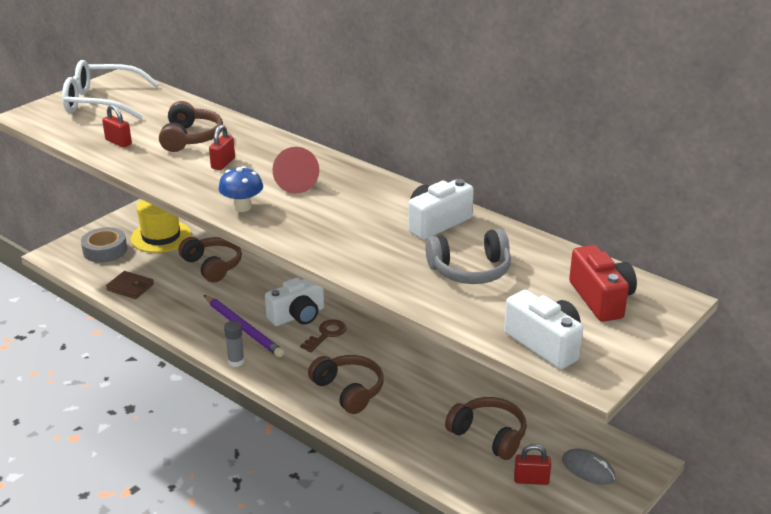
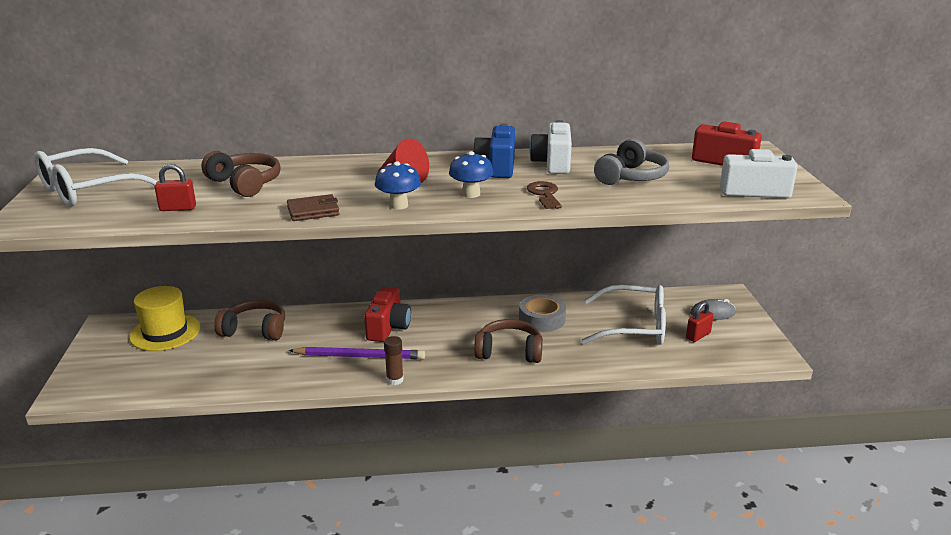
camera: 45 degrees left, 5 degrees down
grey tape [81,227,127,263] -> grey tape moved to [519,295,566,332]
brown wallet [106,271,154,299] -> brown wallet moved to [287,194,340,221]
red padlock [209,125,235,170] -> none
grey glue stick [224,321,245,367] -> brown glue stick [384,336,404,385]
white camera [265,277,324,326] -> red camera [364,287,411,342]
brown key [300,319,347,353] -> brown key moved to [527,181,562,209]
brown headphones [445,397,527,460] -> white glasses [582,285,666,345]
none -> blue mushroom [449,151,494,198]
none -> blue camera [473,123,515,178]

